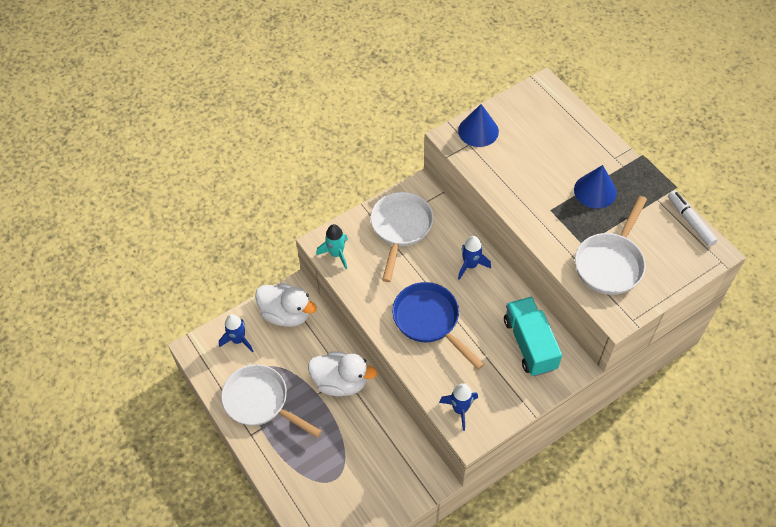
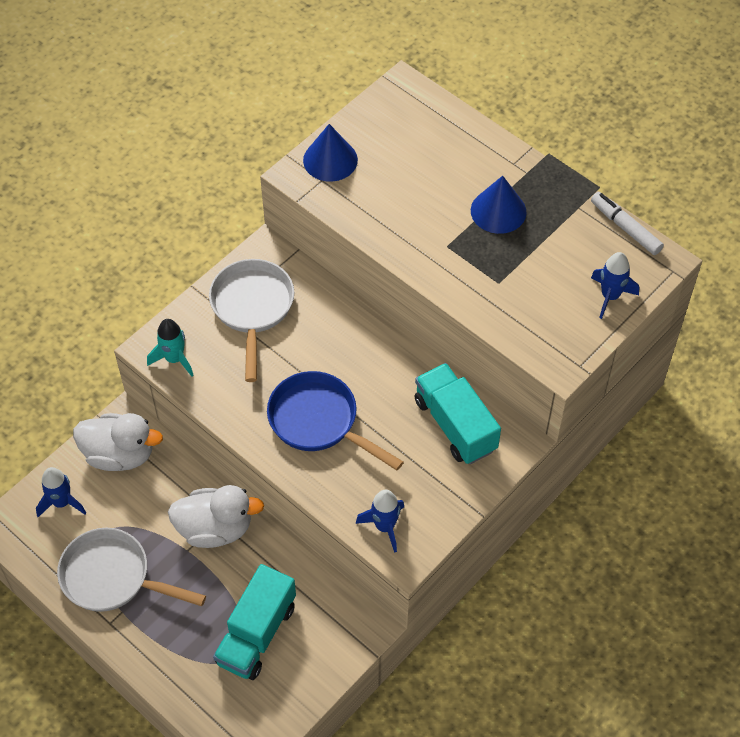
camera: 15 degrees left, 0 degrees up
blue rocket [458,236,491,280] -> blue rocket moved to [591,252,639,319]
white pan [575,196,647,295] -> none
none -> turquoise truck [213,564,296,680]

